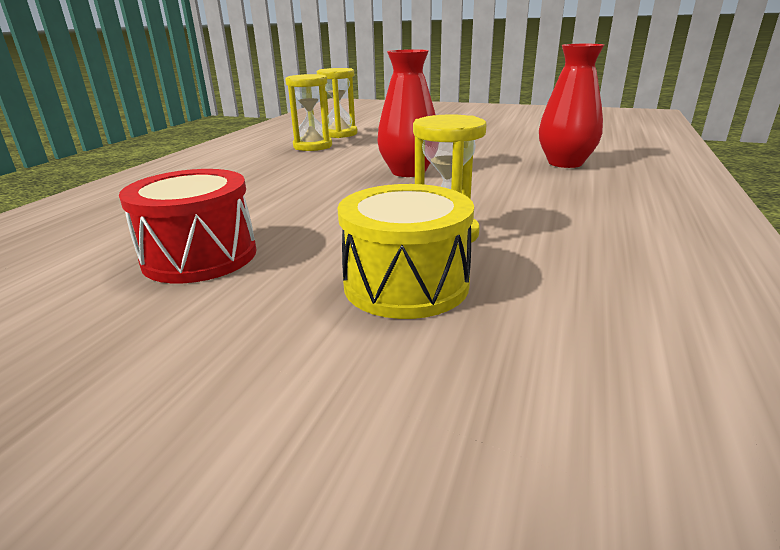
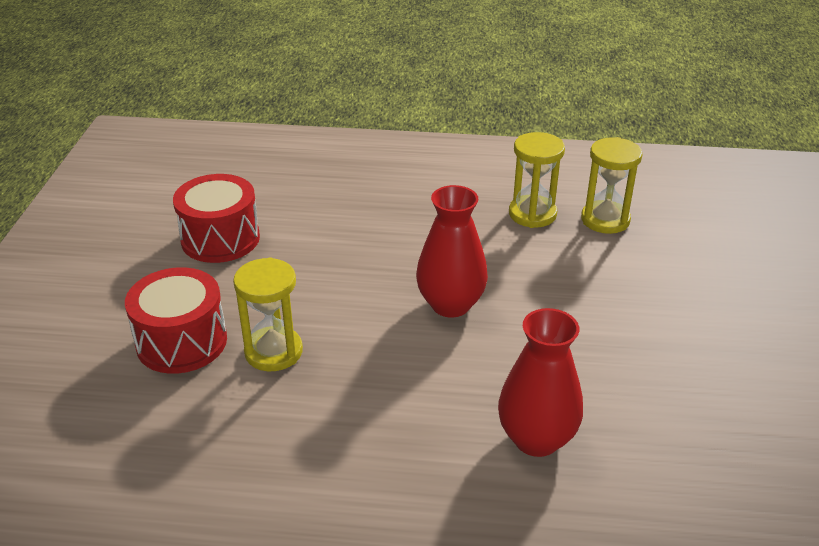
camera: 75 degrees right, 10 degrees up
yellow drum [337,184,474,319] -> red drum [125,267,227,374]

